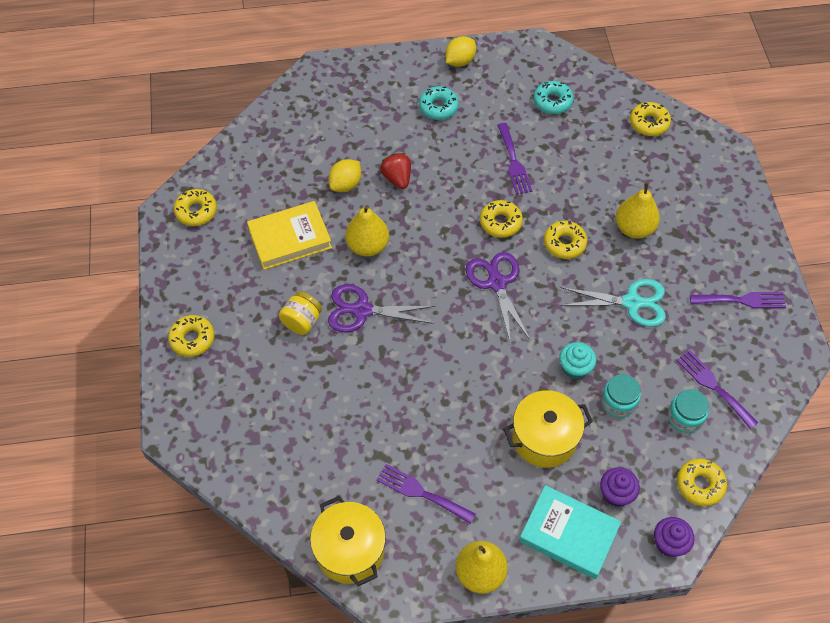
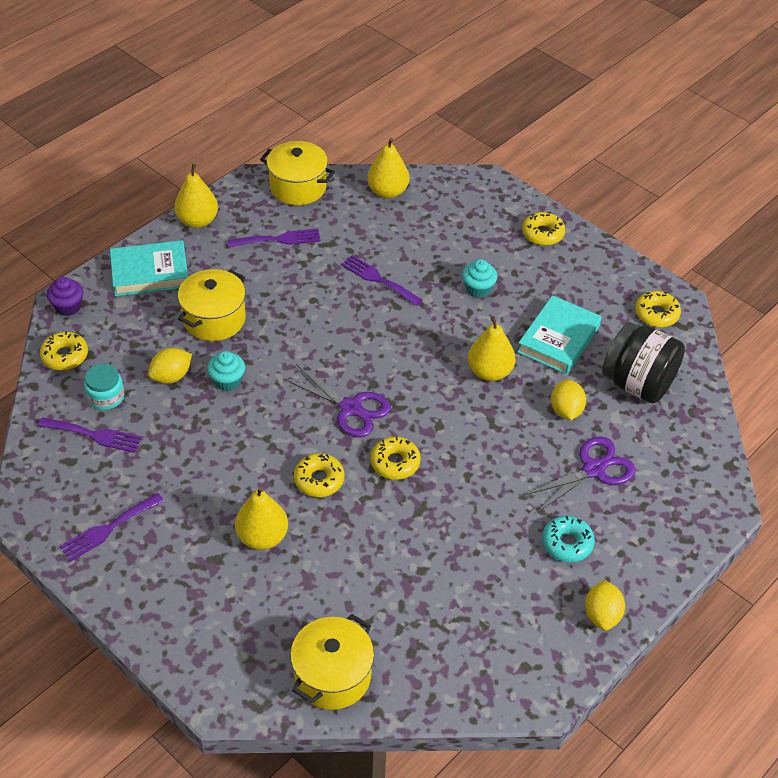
camera: 140 degrees right, 10 degrees down
yellow book [247,201,332,270] -> turquoise book [517,295,602,374]
yellow jar [279,291,322,335] -> turquoise cupcake [462,259,497,298]
purple scissors [328,284,435,332] -> purple scissors moved to [523,436,636,513]
red strawberry [380,153,411,189] -> none
purple fork [497,123,532,195] -> purple fork moved to [341,255,423,306]
turquoise donut [533,81,574,114] -> none
turquoise scissors [560,279,666,327] -> none
purple cupcake [600,467,640,507] -> none
turquoise jar [601,374,641,418] -> yellow lemon [148,348,192,383]
yellow donut [630,102,671,136] -> yellow pot [290,614,374,710]
none -> yellow pear [367,138,409,198]
none -> black jar [602,322,685,403]

